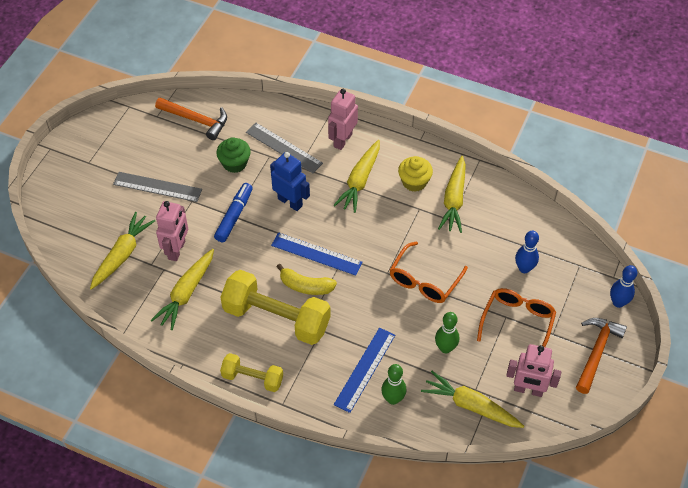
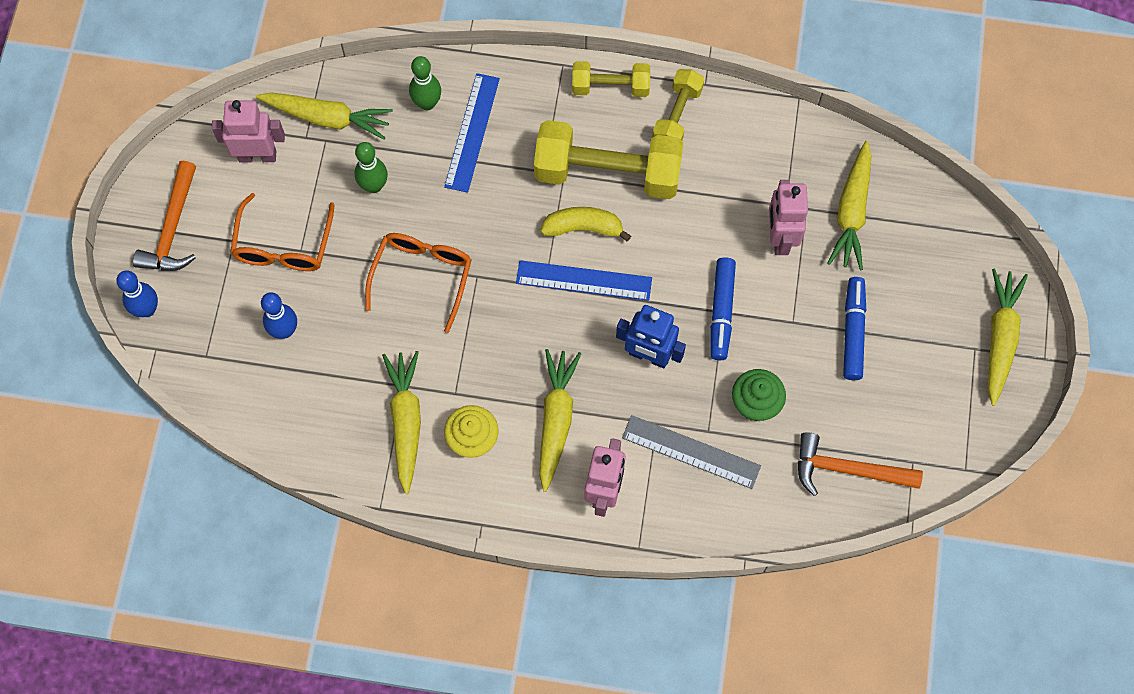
camera: 165 degrees right, 15 degrees up
grey ruler [113,172,202,202] -> blue marker [843,277,866,380]
yellow carrot [151,249,214,330] -> yellow carrot moved to [988,268,1028,406]
none -> yellow dumbbell [652,69,704,141]

